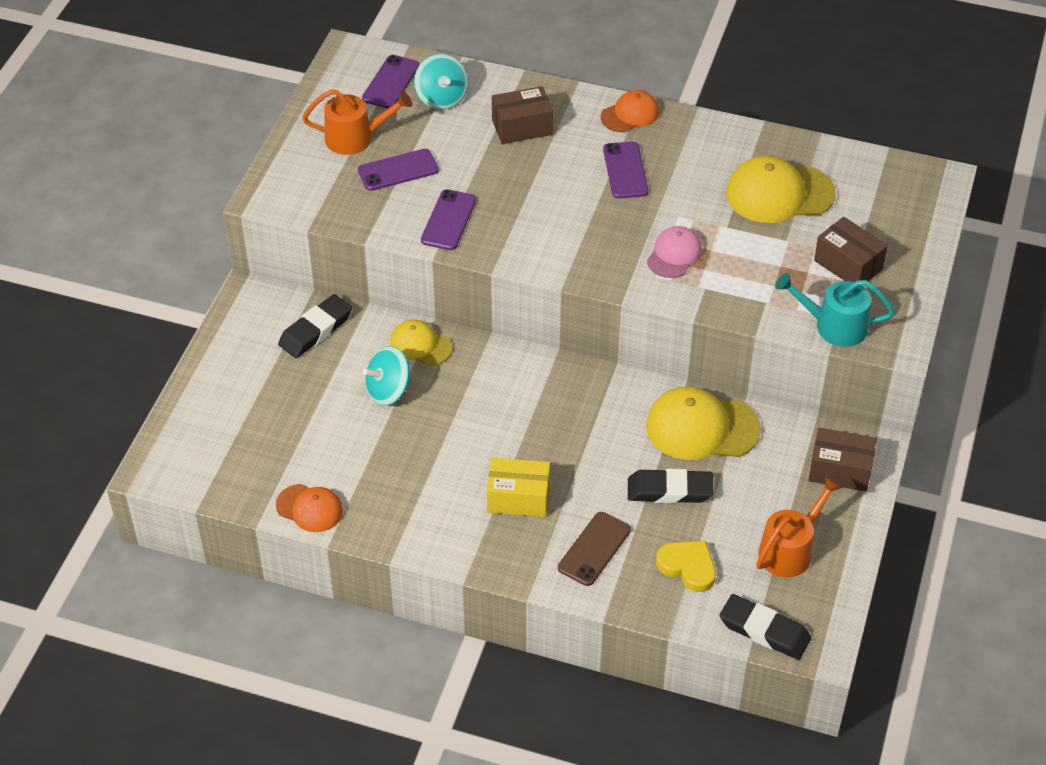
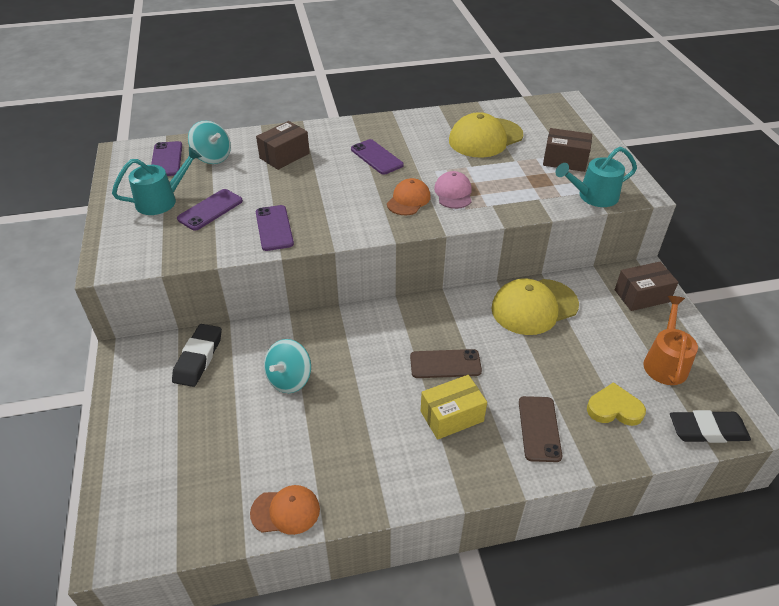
camera: 30 degrees left, 5 degrees down
orange watering can [302,89,412,155] -> turquoise watering can [112,147,202,215]
yellow cap [390,319,452,366] -> none
orange cap [601,90,659,132] -> orange cap moved to [387,178,431,215]
black eraser [628,469,714,503] -> none
none -> brown phone [410,349,482,378]

